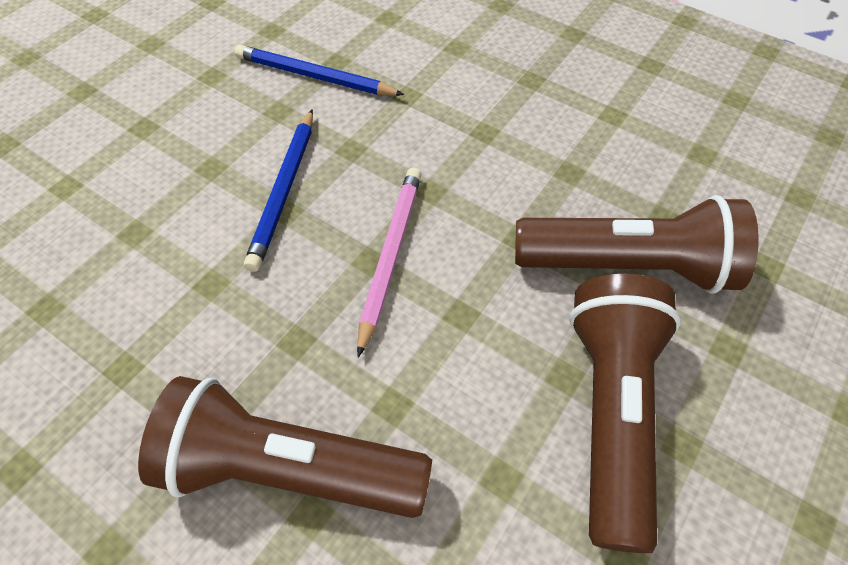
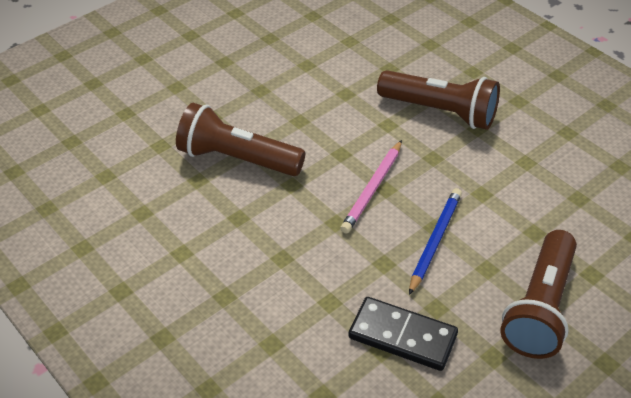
camera: 165 degrees left, 10 degrees down
blue pencil [234,45,405,96] -> black domino [348,297,458,371]
brown flashlight [569,274,681,553] -> brown flashlight moved to [500,230,577,359]

